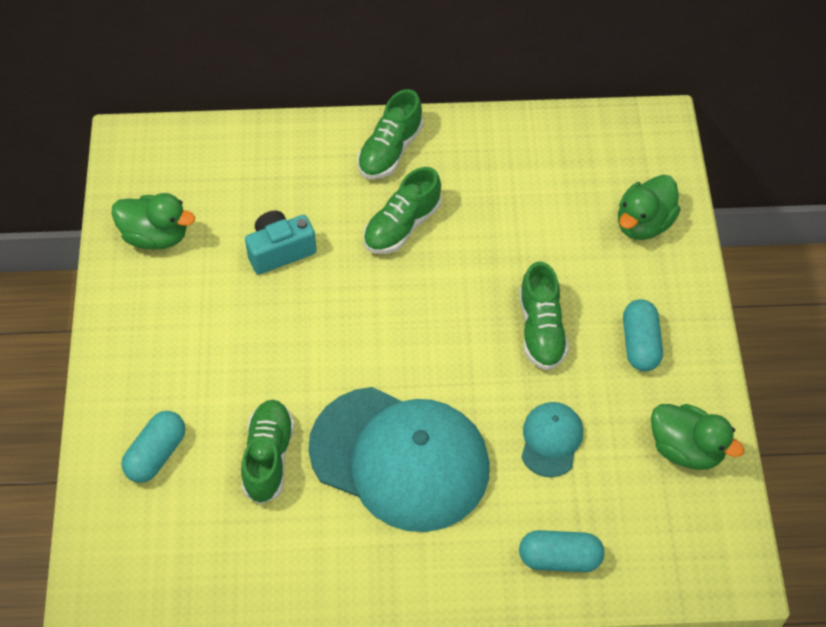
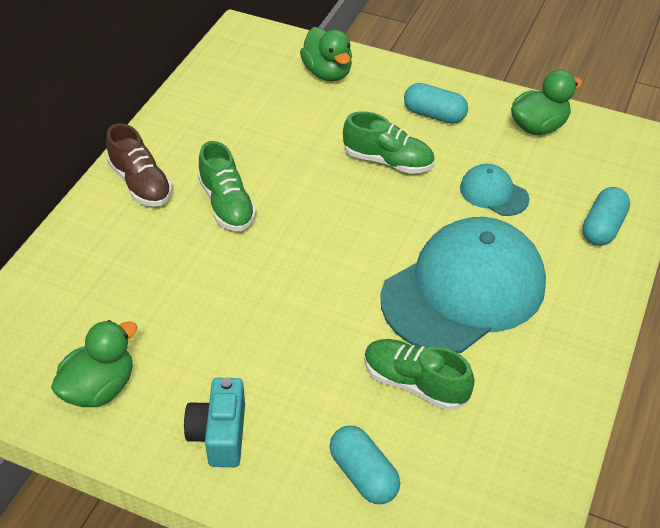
camera: 65 degrees left, 10 degrees down
turquoise camera [245,210,317,275] -> turquoise camera moved to [184,378,245,467]
green shoe [357,89,423,179] -> brown shoe [106,123,172,207]

